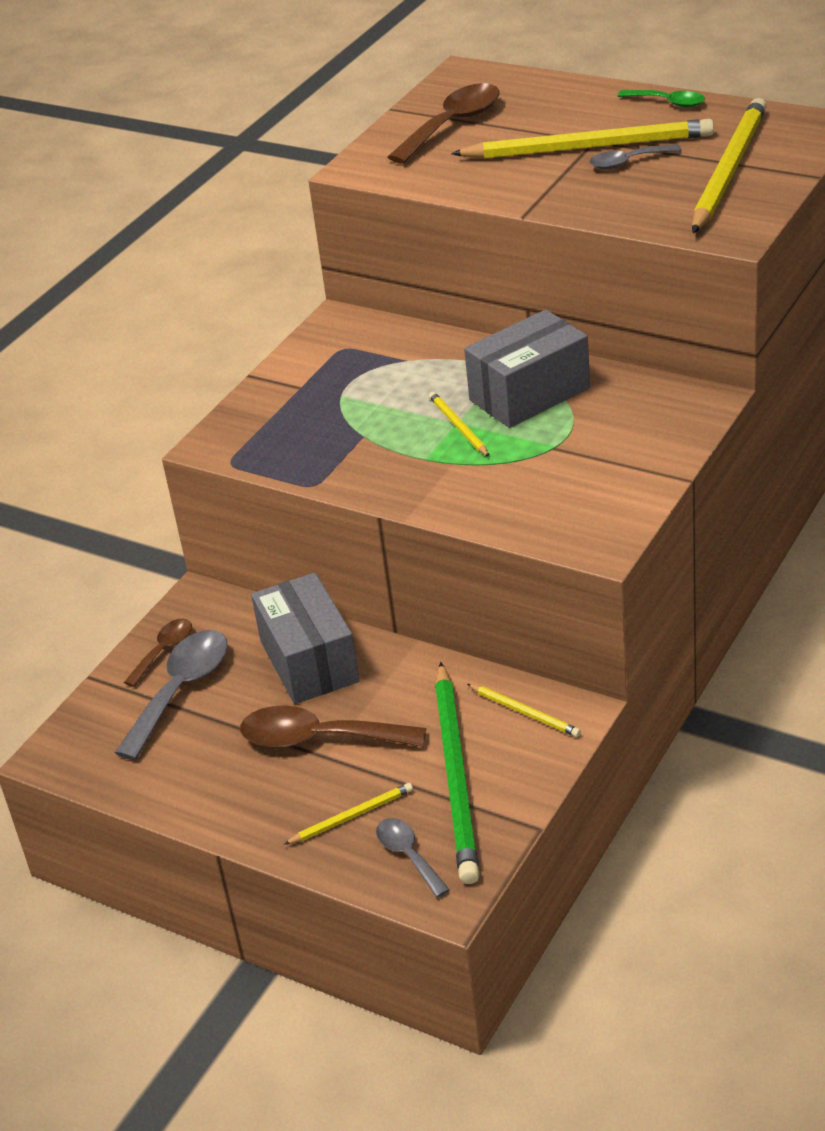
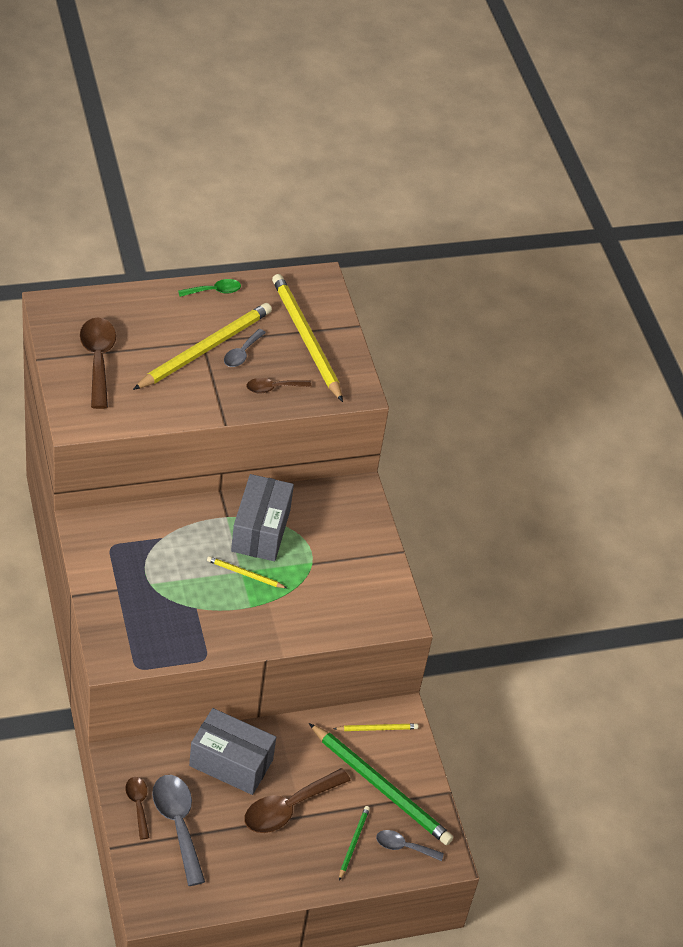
camera: 55 degrees left, 10 degrees up
yellow pencil [284,783,413,844] -> green pencil [339,806,370,881]
none -> brown spoon [246,378,312,394]

